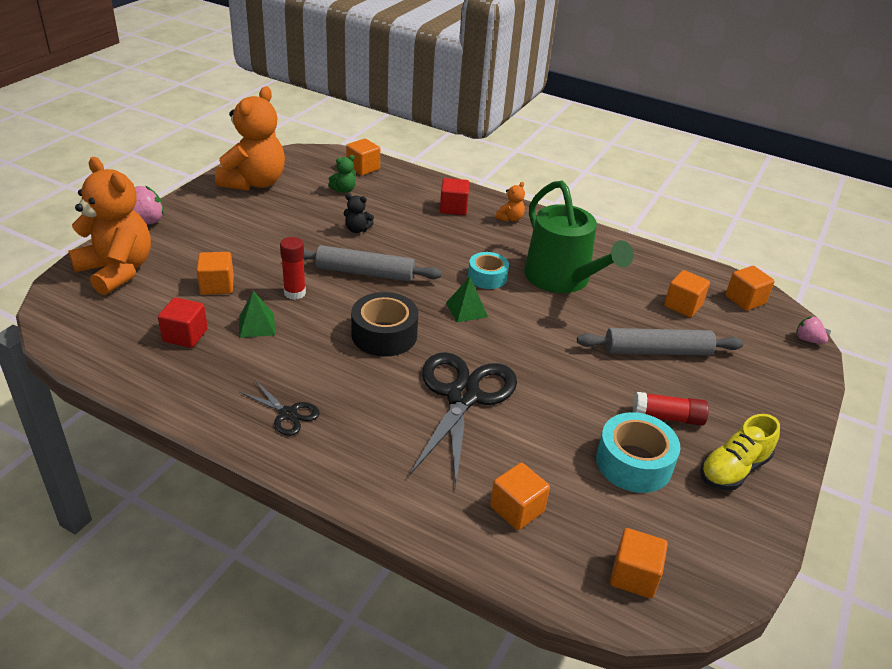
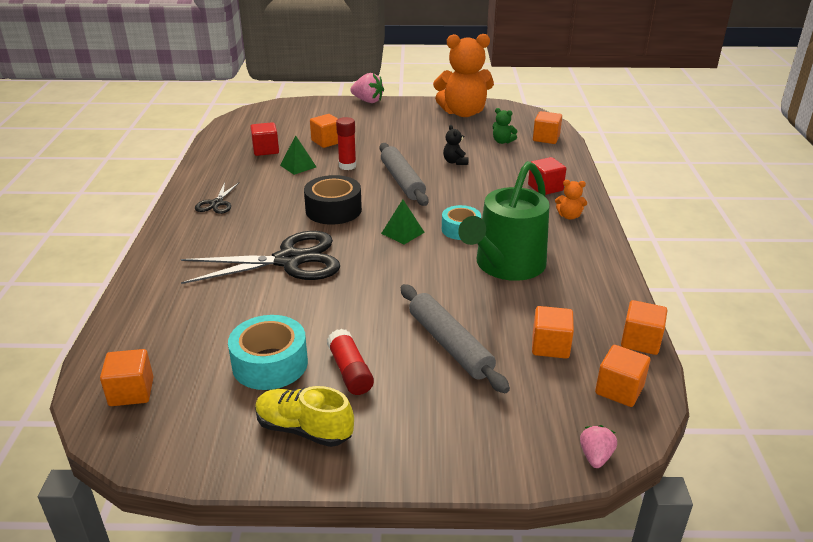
camera: 65 degrees right, 5 degrees down
orange teddy bear [68,157,151,295] -> none
orange cube [490,463,550,530] -> orange cube moved to [621,300,667,355]

